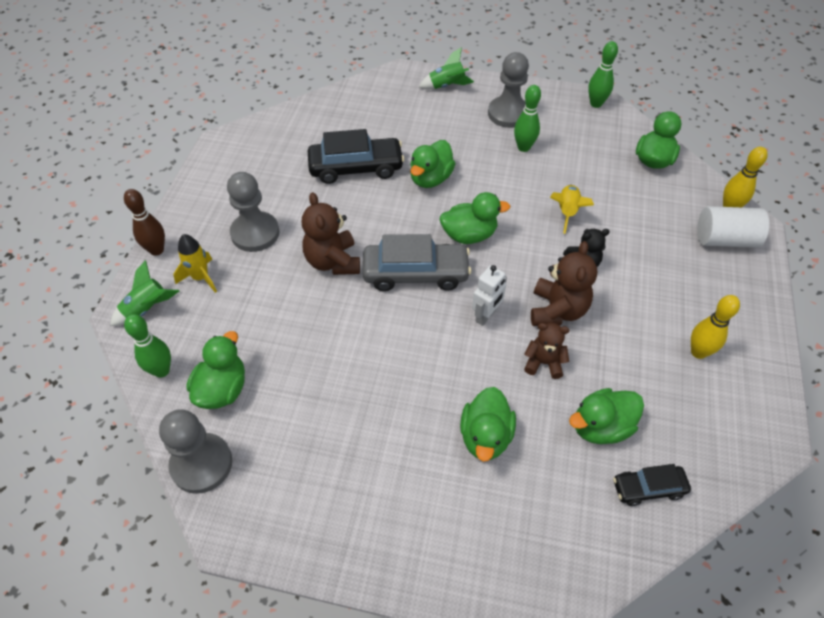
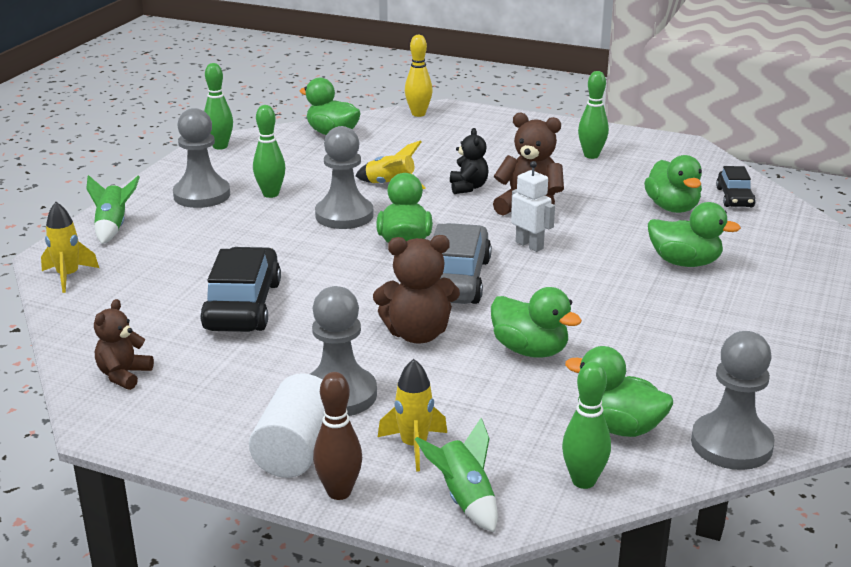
camera: 80 degrees left, 25 degrees down
green duck [410,140,456,188] -> green duck moved to [491,287,582,358]
brown teddy bear [524,323,570,379] -> brown teddy bear moved to [94,299,154,390]
yellow bowling pin [691,295,740,359] -> green bowling pin [578,71,609,159]
white cylinder [697,206,769,248] -> white cylinder moved to [249,373,325,478]
none -> yellow rocket [41,202,99,293]
none -> grey pawn [315,126,374,229]

